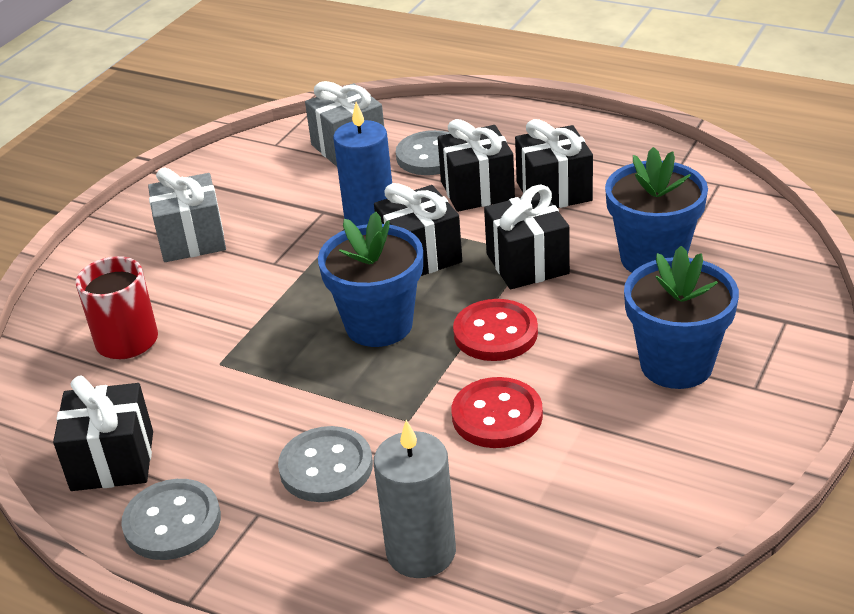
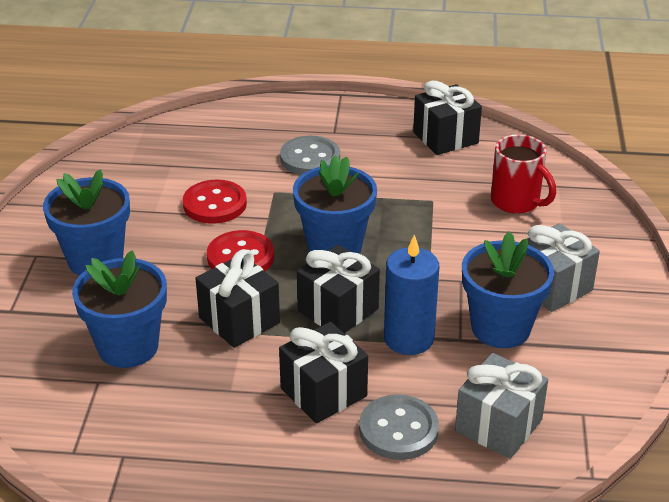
camera: 155 degrees right, 0 degrees up
grey button [121,479,221,560] -> none
grey candle [374,420,456,578] -> none
black gift [515,119,593,208] -> none
none -> blue flower pot [462,231,554,348]

